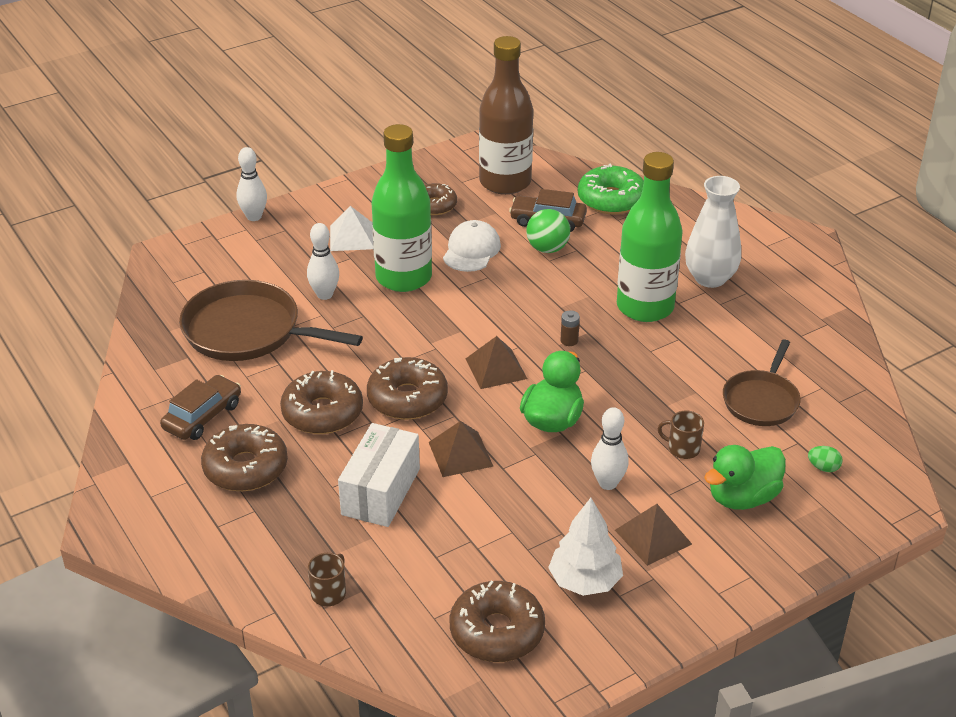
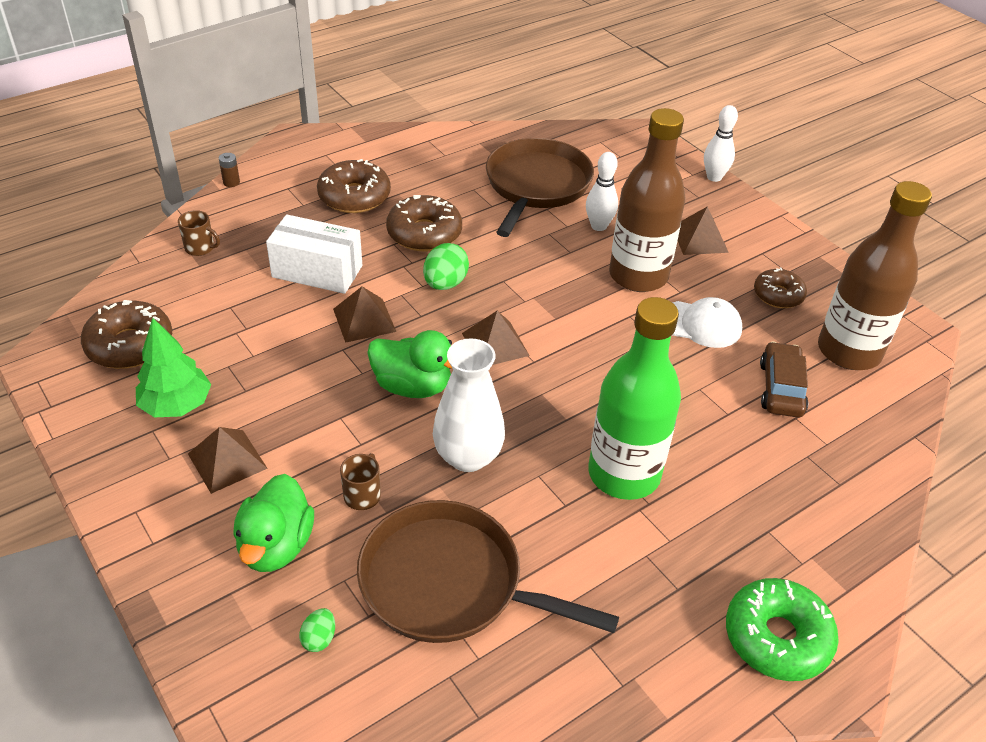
camera: 85 degrees right, 5 degrees up
brown car [160,375,241,440] -> none
white pyramid [330,206,373,251] -> brown pyramid [678,206,729,255]
brown donut [367,357,448,420] -> green egg [423,243,469,290]
green bottle [372,124,432,292] -> brown bottle [609,108,685,292]
green ball [526,209,570,253] -> none
white tree [548,498,623,596] -> green tree [136,318,212,417]
brown battery [561,310,580,346] -> brown battery moved to [219,153,240,187]
green donut [578,164,644,214] -> green donut moved to [726,578,839,681]
white bowling pin [591,407,629,490] -> none
white vase [685,176,741,288] -> white vase moved to [433,338,505,472]
green duck [704,445,786,510] -> green duck turned 135 degrees counterclockwise [233,474,314,572]
brown pan [723,339,801,426] -> brown pan [357,500,619,643], size x1.61

